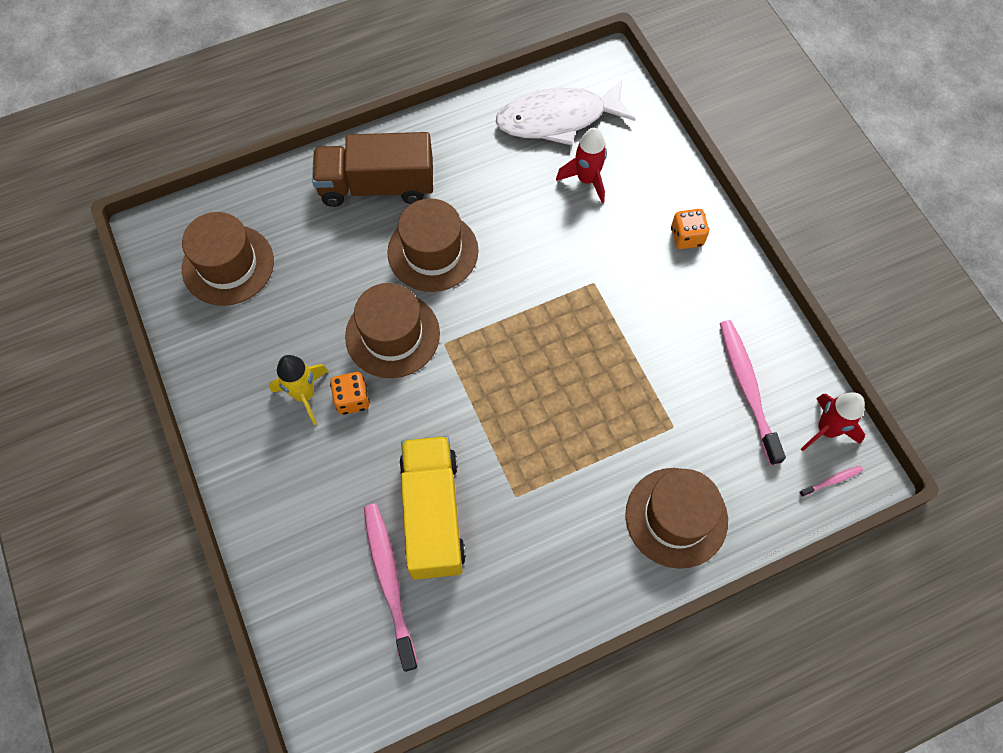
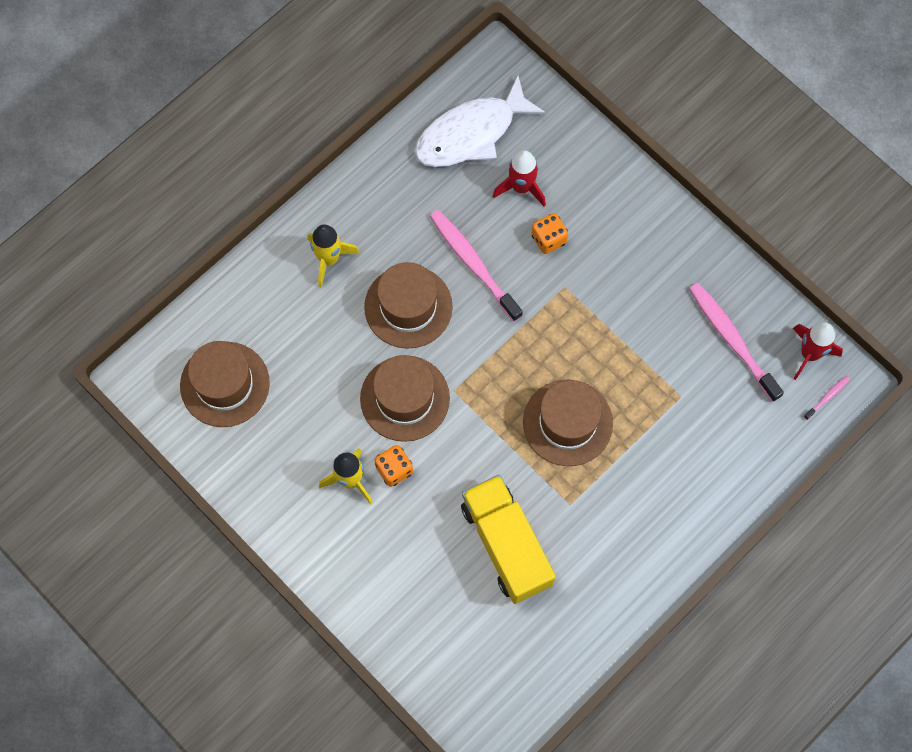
camera: 20 degrees left, 5 degrees up
brown truck [312,132,433,207] -> yellow rocket [308,224,359,287]
pink toothbrush [364,503,418,672] -> pink toothbrush moved to [430,210,523,322]
brown hat [625,468,728,569] -> brown hat moved to [523,380,613,466]
orange dice [671,209,709,249] -> orange dice moved to [531,213,568,254]

